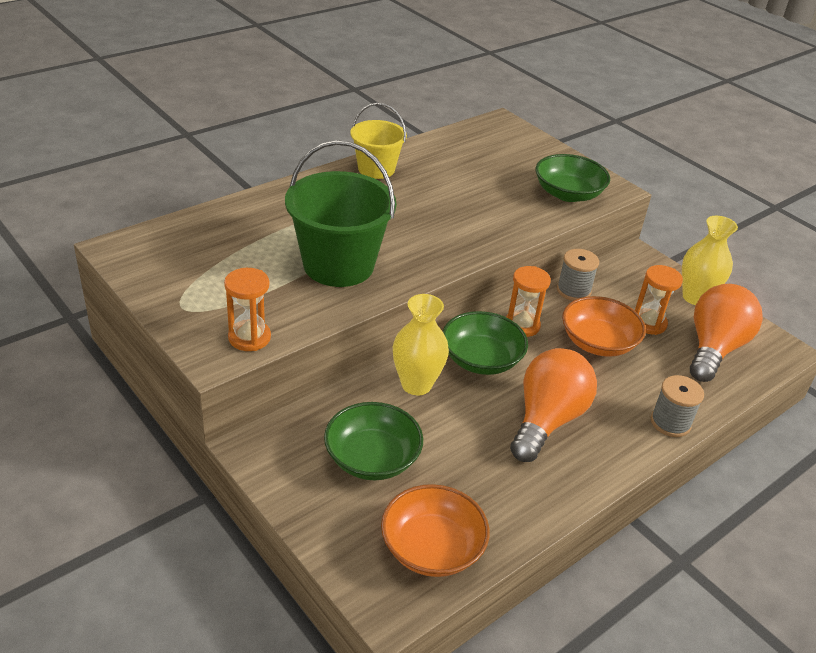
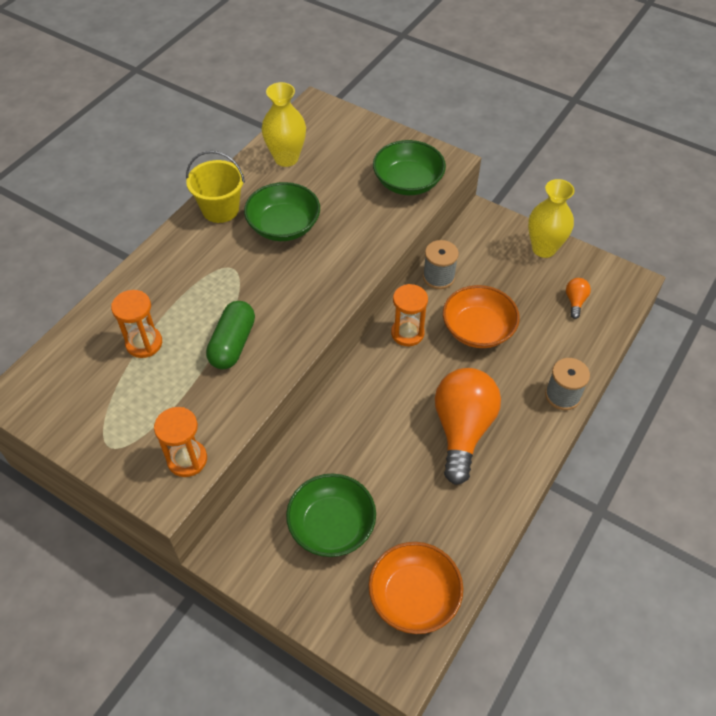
camera: 15 degrees left, 15 degrees up
green bucket [285,140,397,287] -> green capsule [206,301,255,369]
yellow vase [393,294,449,395] -> yellow vase moved to [262,82,306,167]
green bowl [443,311,528,375] -> green bowl moved to [244,182,320,241]
orange hourglass [635,265,683,335] -> orange hourglass moved to [111,290,162,358]
orange light bulb [690,284,763,382] -> orange light bulb [566,278,591,319], size x0.41

